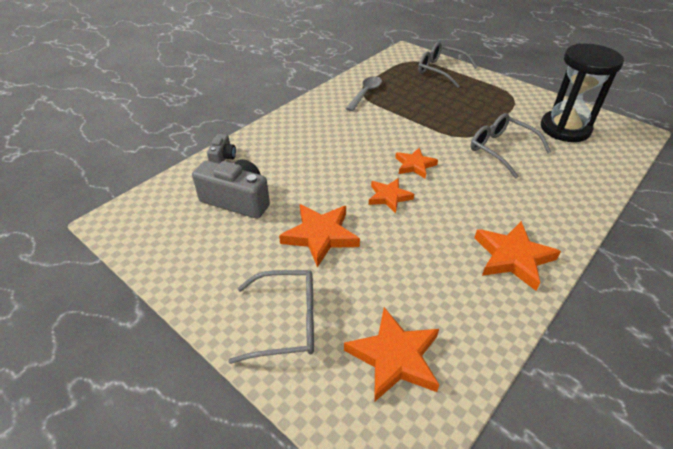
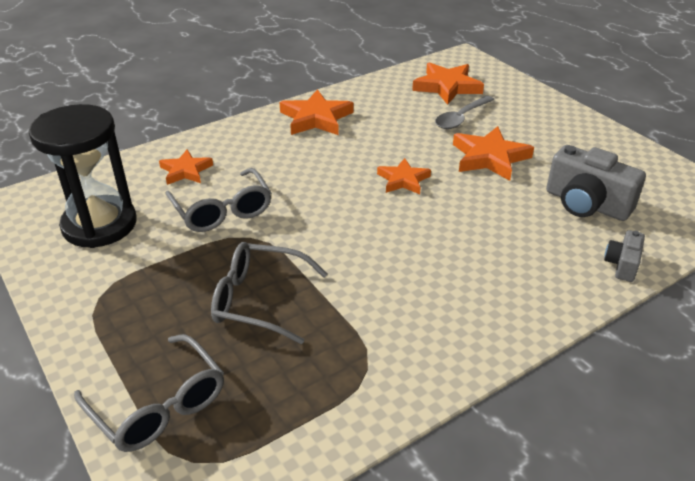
camera: 165 degrees left, 5 degrees down
grey glasses [228,270,314,364] -> grey glasses moved to [211,242,327,344]
grey spoon [346,76,382,111] -> grey spoon moved to [435,95,494,129]
orange star [395,148,438,178] -> orange star moved to [159,149,213,185]

